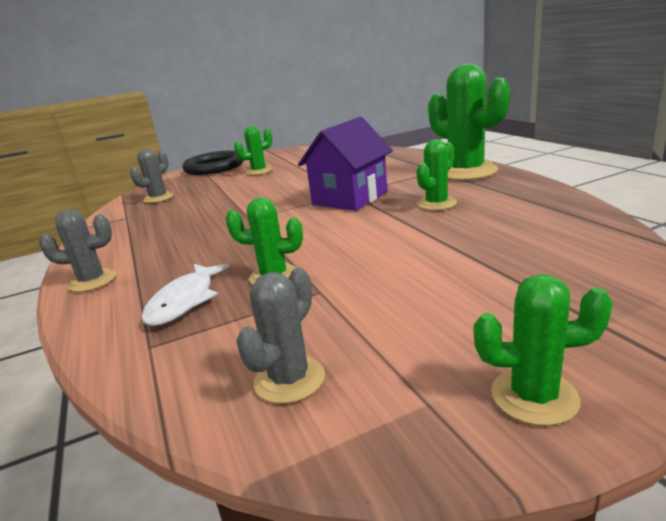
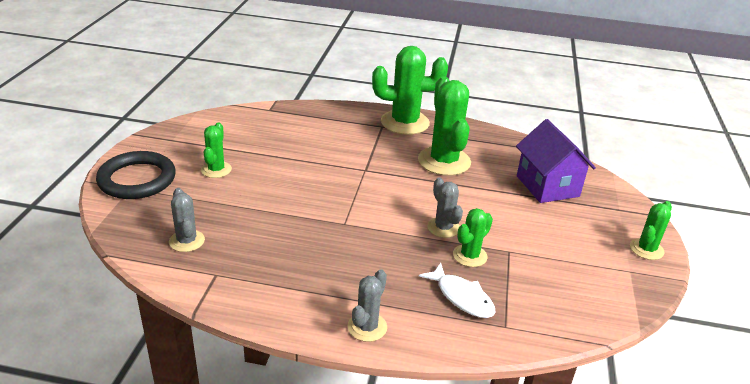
camera: 60 degrees left, 10 degrees up
grey cactus [236,267,325,404] -> grey cactus moved to [427,177,463,238]
purple house [298,117,393,211] -> purple house moved to [516,119,596,203]
green cactus [416,139,457,210] -> green cactus [418,76,471,176], size x1.86

